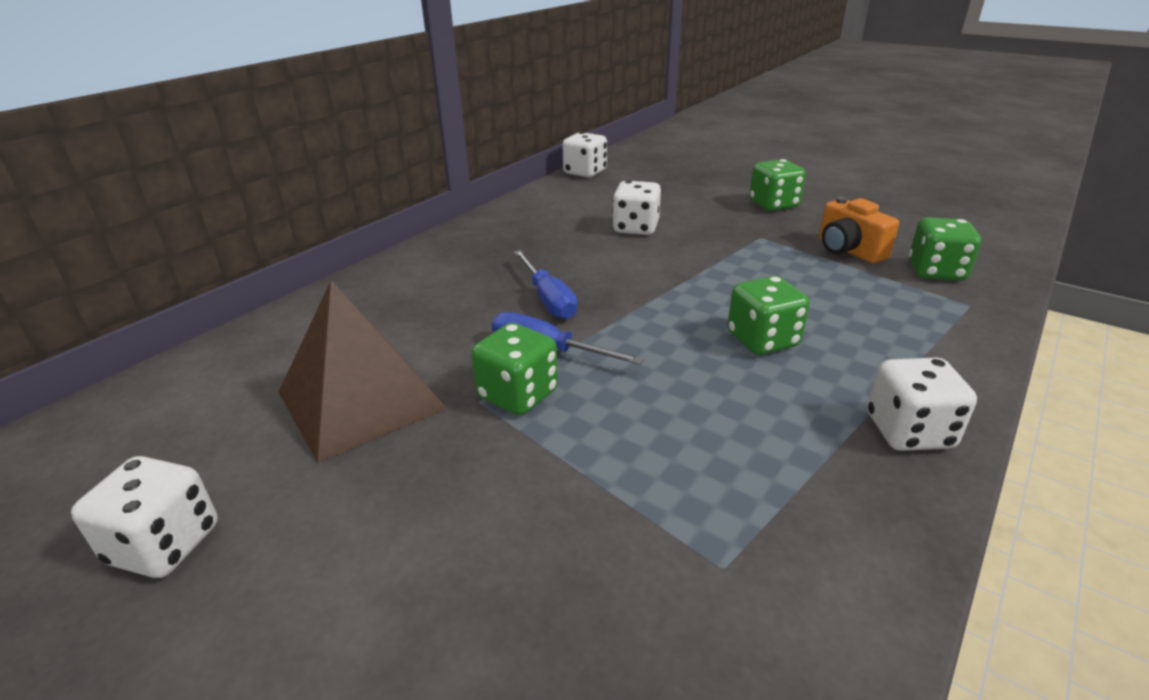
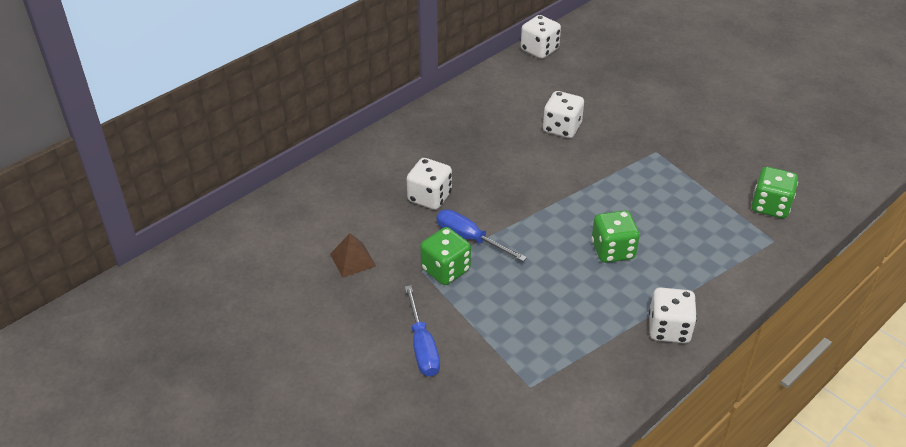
camera: 10 degrees right, 10 degrees up
white dice [71,456,218,578] -> white dice moved to [407,158,452,210]
brown pyramid [279,280,447,463] -> brown pyramid [330,233,376,278], size x0.47
blue screwdriver [514,250,577,319] -> blue screwdriver moved to [405,285,440,377]
green dice [749,159,806,211] -> none
orange camera [819,197,899,263] -> none

